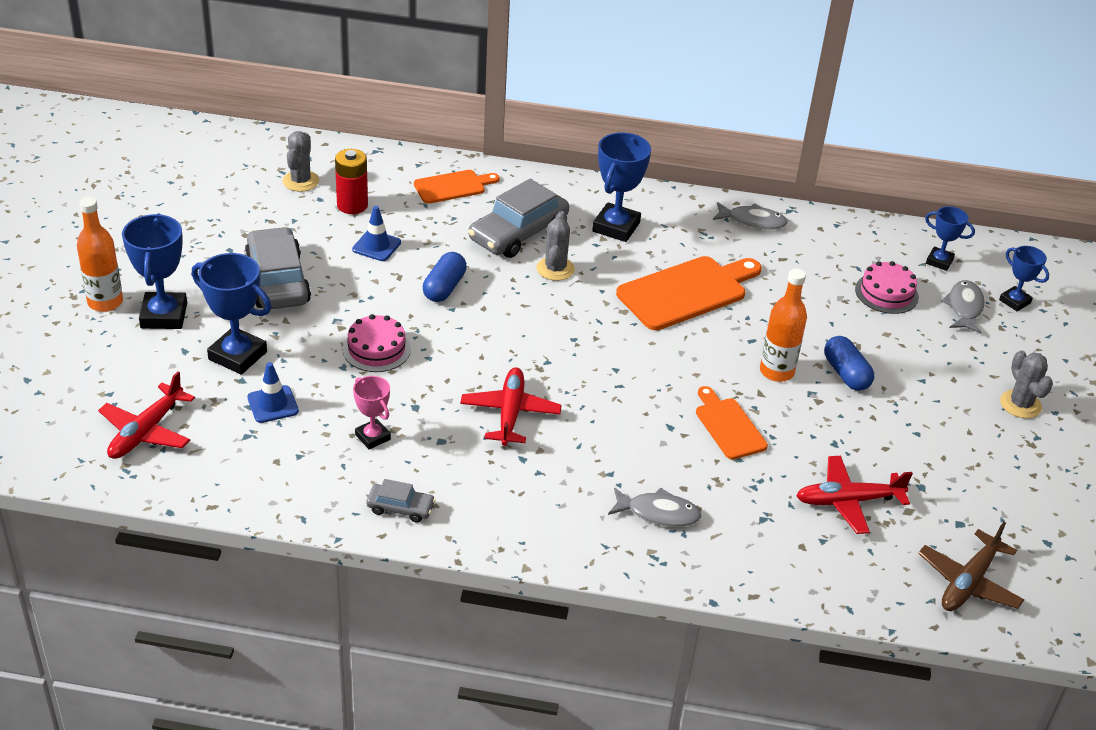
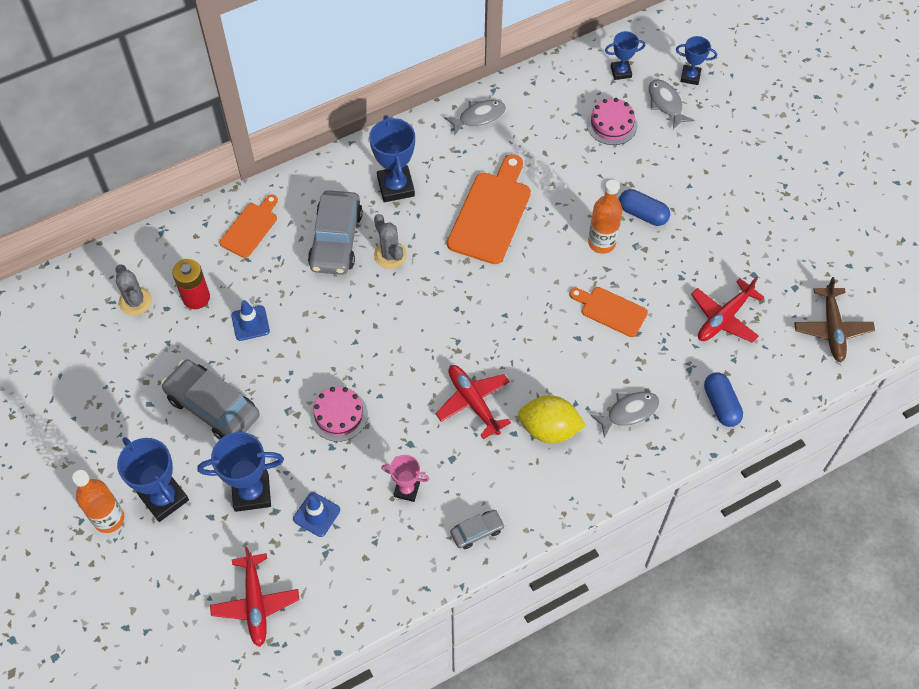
camera: 35 degrees left, 20 degrees up
blue capsule [423,252,467,302] -> blue capsule moved to [704,372,743,427]
grey cactus [1000,351,1053,418] -> none
none -> yellow lemon [518,395,586,443]

